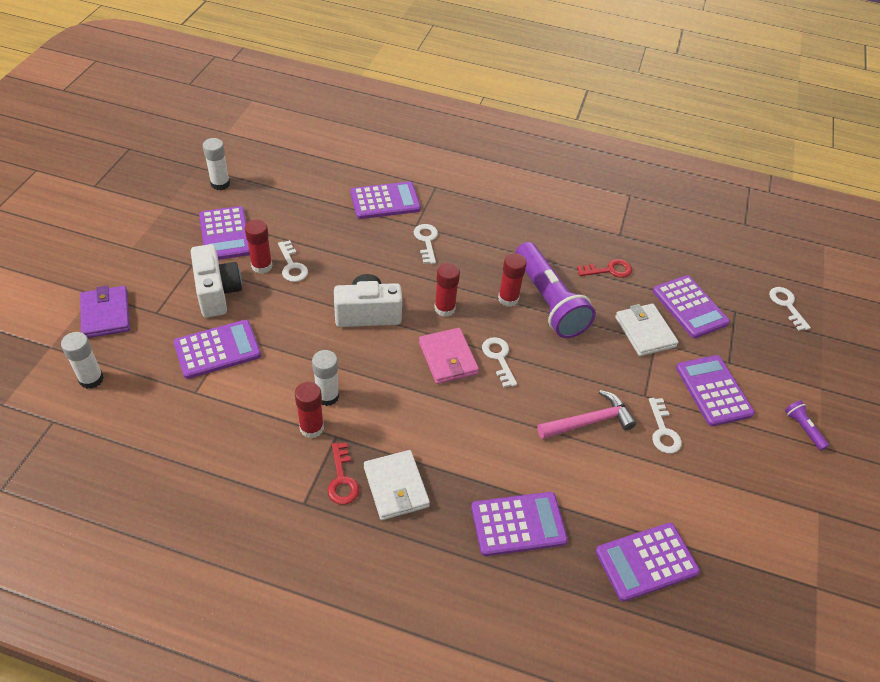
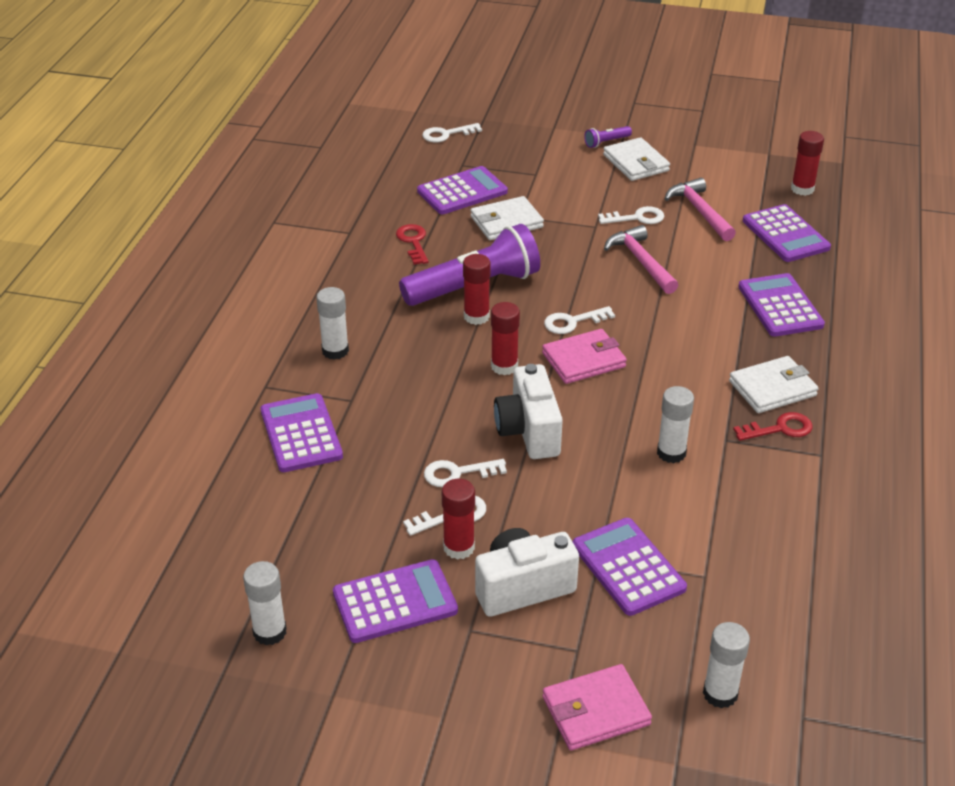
camera: 90 degrees left, 10 degrees down
purple wallet [80,286,130,338] -> pink wallet [543,664,652,751]
red glue stick [295,382,324,438] -> red glue stick moved to [791,131,824,196]
white key [414,224,438,264] -> white key moved to [424,459,507,487]
purple calculator [676,355,755,426] -> none
none -> white glue stick [316,287,349,360]
none -> white wallet [603,137,670,181]
none -> pink hammer [665,178,736,241]

